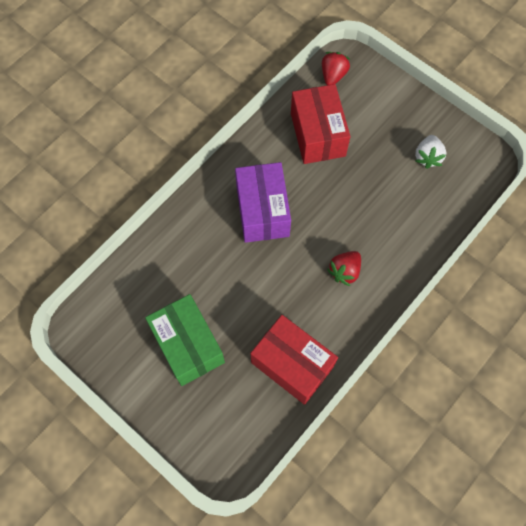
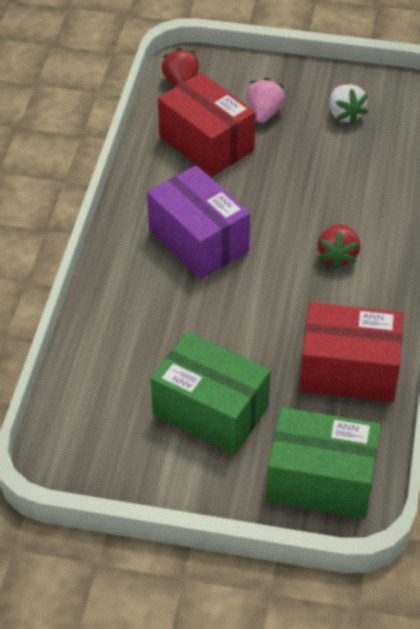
camera: 30 degrees left, 20 degrees down
none -> pink strawberry [247,78,285,123]
none -> green box [266,407,381,519]

